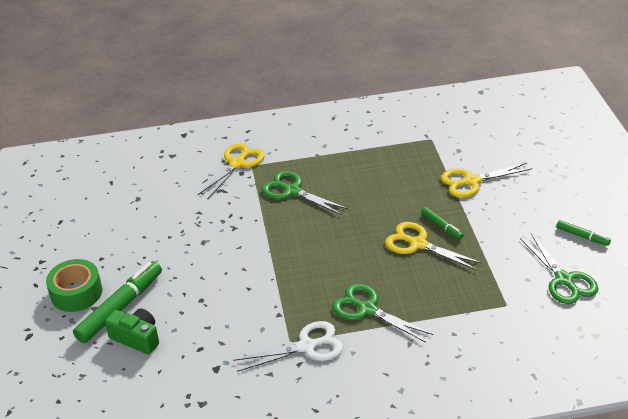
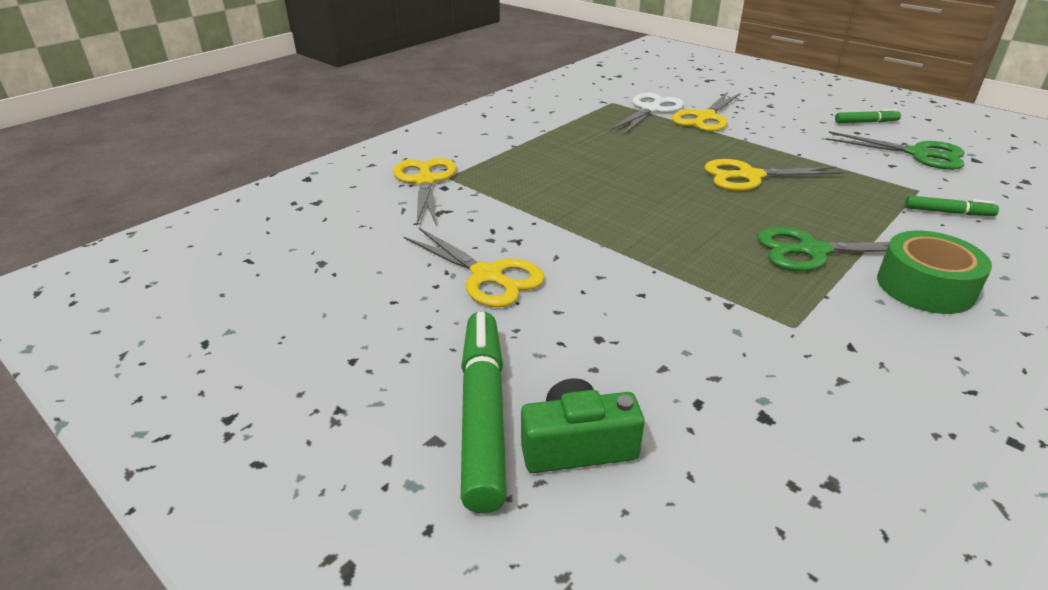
camera: 40 degrees left, 5 degrees down
green tape [46,259,102,312] -> green tape moved to [877,231,992,314]
white scissors [233,321,343,372] -> white scissors moved to [610,93,684,135]
green scissors [262,171,348,215] -> none
green marker [421,207,464,240] -> green marker moved to [905,196,999,216]
none -> yellow scissors [404,228,545,307]

